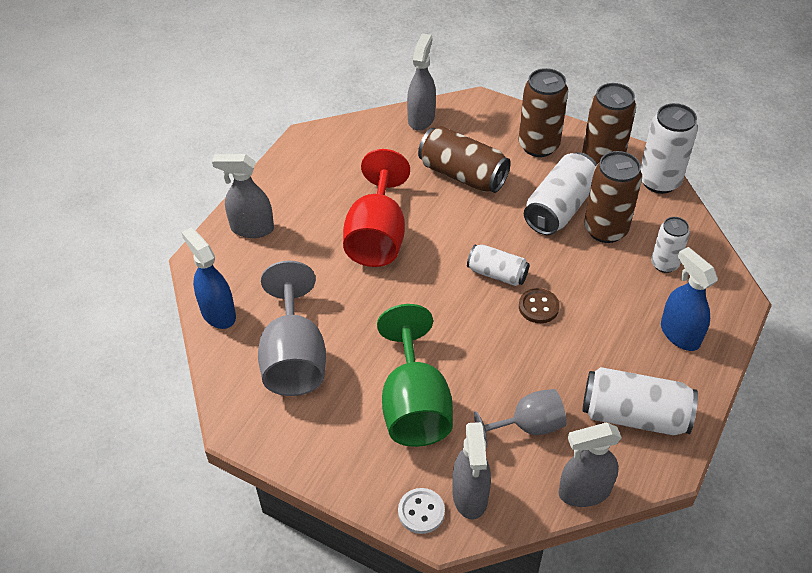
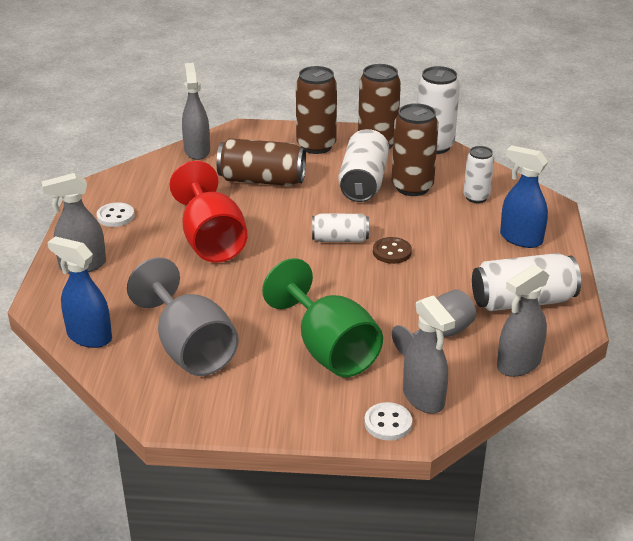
camera: 25 degrees left, 15 degrees down
none -> white button [97,202,134,227]

